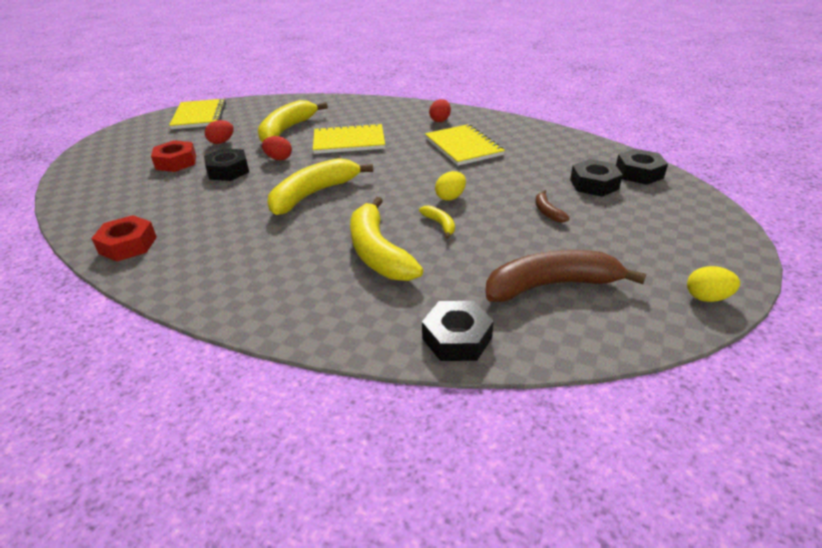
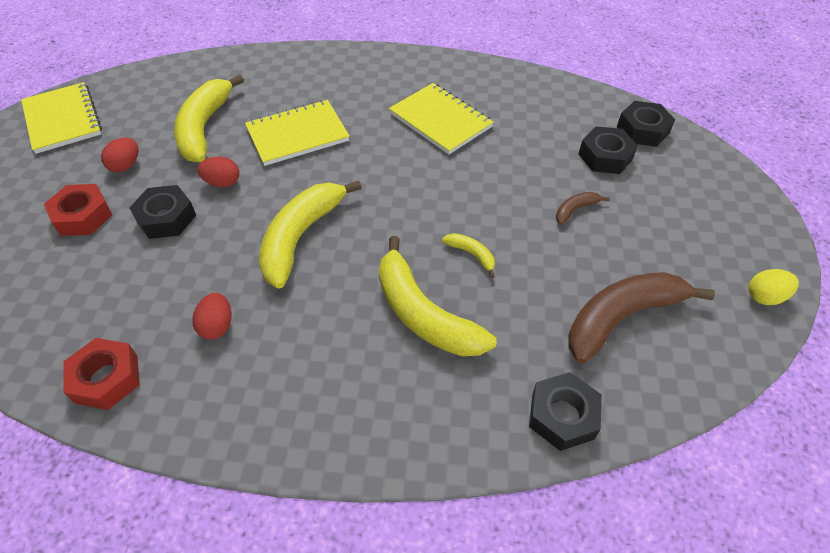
camera: 20 degrees left, 15 degrees up
red egg [429,99,451,122] -> red egg moved to [192,293,231,339]
yellow egg [435,171,466,201] -> none
brown banana [536,190,570,223] -> brown banana turned 90 degrees clockwise [556,192,610,225]

